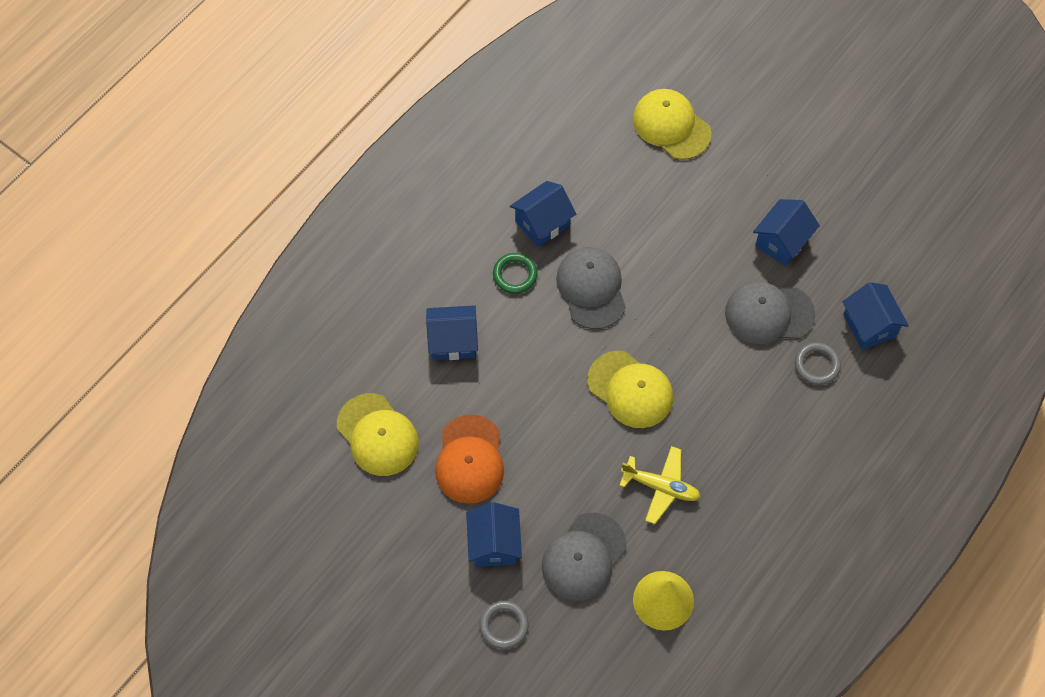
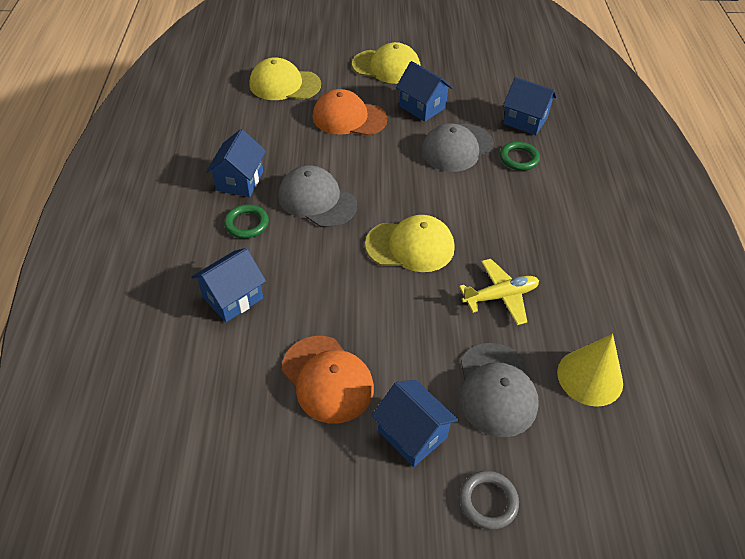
camera: 40 degrees left, 15 degrees down
yellow cap [337,393,419,476] -> yellow cap moved to [352,42,421,84]
blue house [753,199,820,266] -> blue house turned 45 degrees counterclockwise [396,61,453,122]
grey ring [795,342,841,385] -> green ring [500,141,540,171]
none -> orange cap [313,89,387,136]

